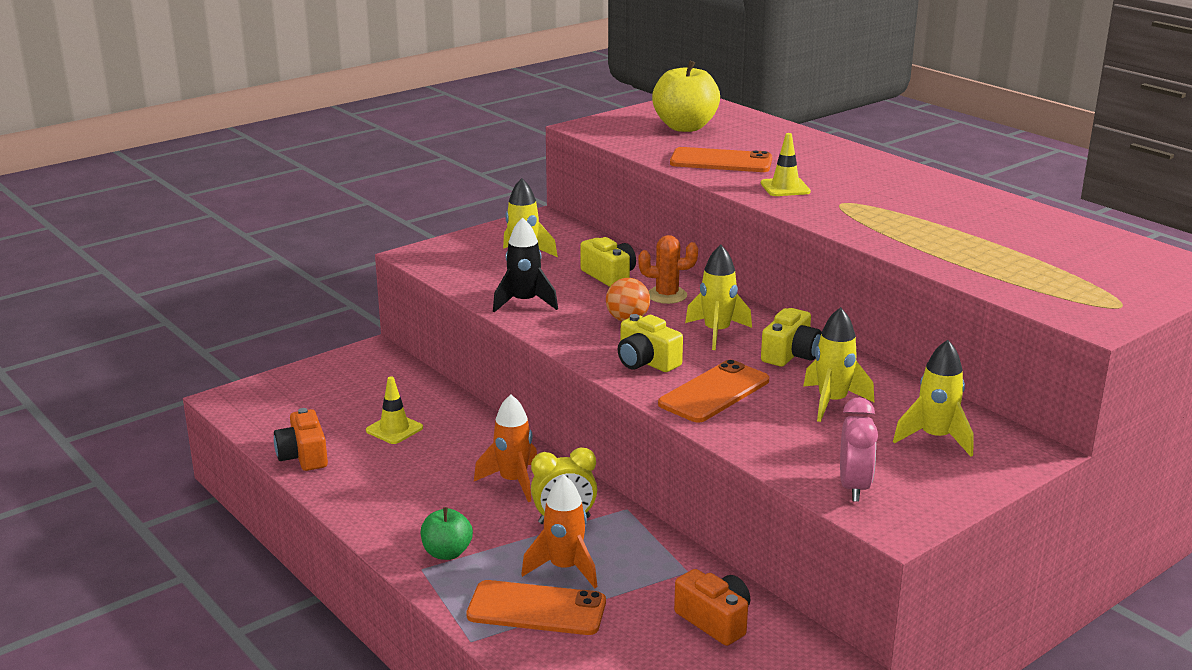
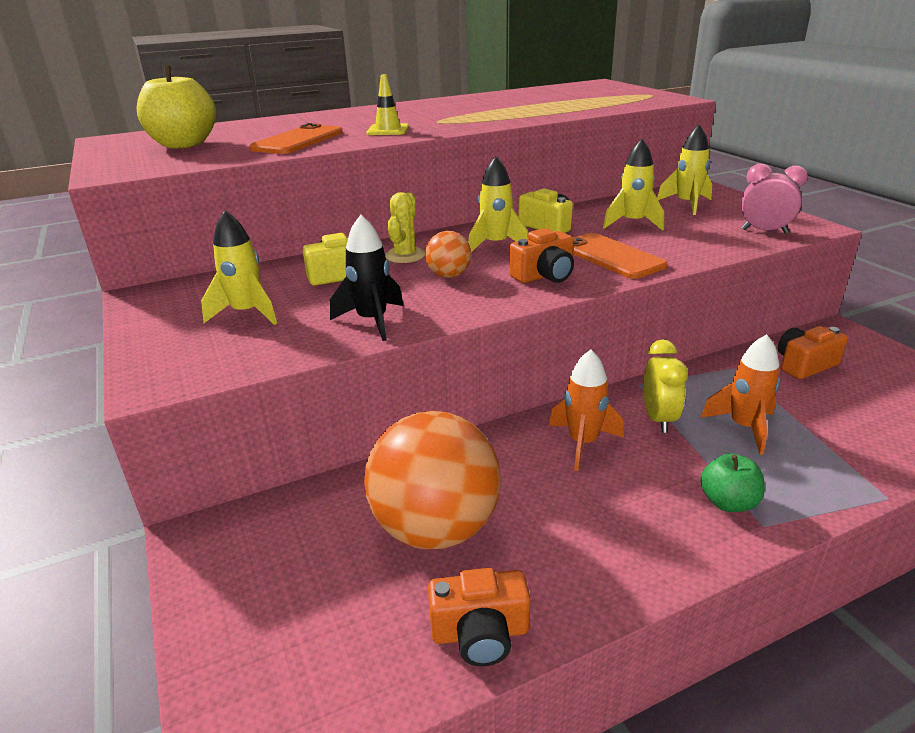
camera: 75 degrees left, 5 degrees up
yellow traffic cone [366,376,423,444] -> orange ball [364,411,501,549]
orange phone [466,580,606,635] -> none
yellow camera [617,314,683,372] -> orange camera [509,228,574,283]
orange cactus [638,235,698,304] -> yellow cactus [385,192,425,263]

